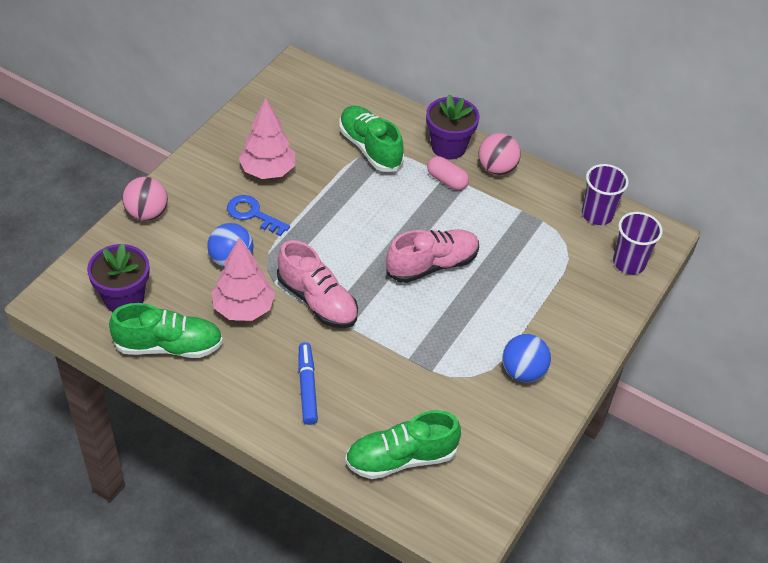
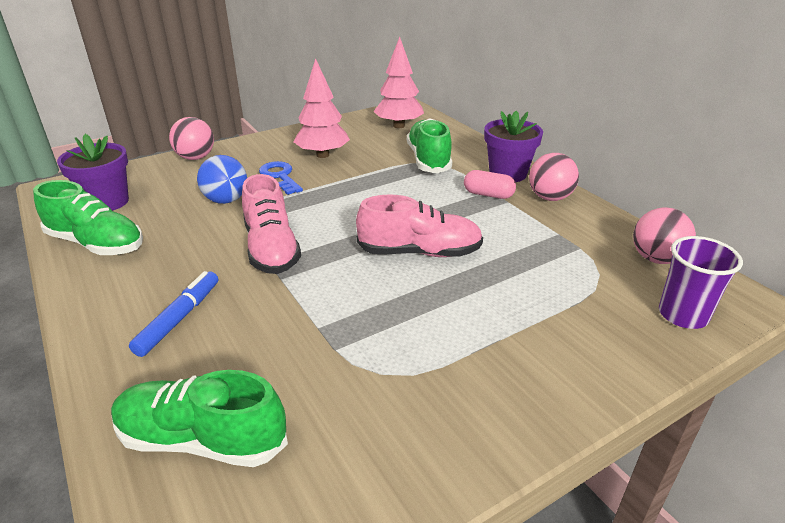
camera: 30 degrees right, 15 degrees down
pink tree [212,237,275,321] -> pink tree moved to [373,37,424,128]
pink capsule [427,156,469,190] -> pink capsule turned 45 degrees counterclockwise [464,170,516,199]
blue ball [502,334,551,383] -> none
purple cup [582,164,629,225] -> pink ball [633,207,696,264]

